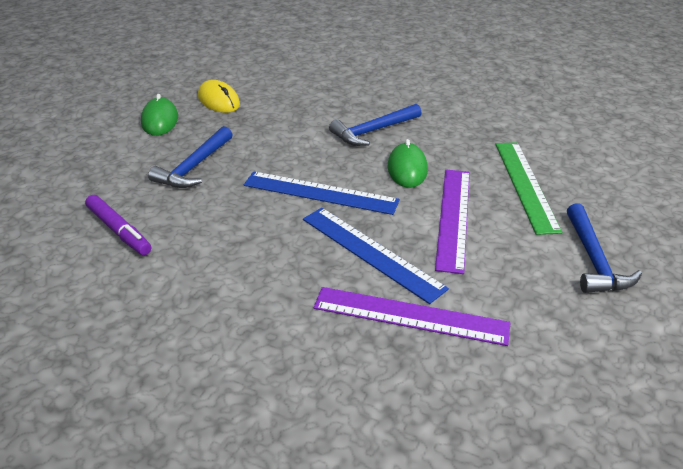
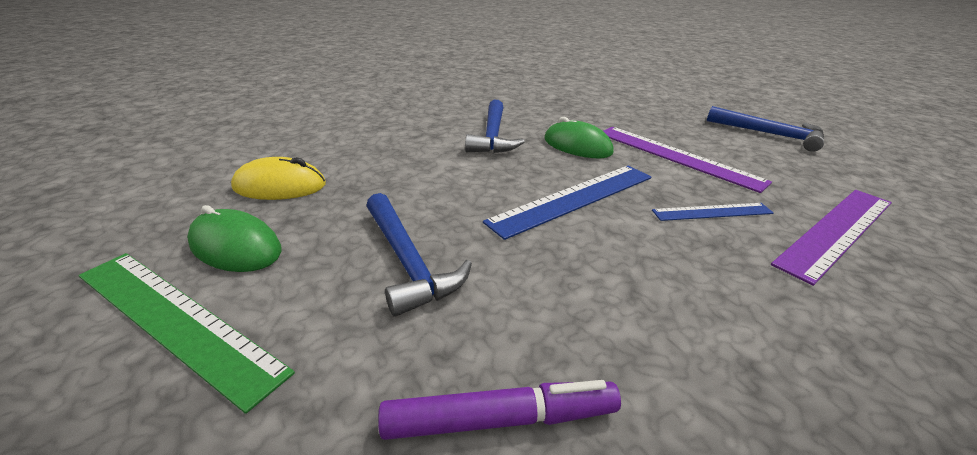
camera: 55 degrees left, 5 degrees down
blue ruler [303,208,449,304] -> blue ruler [652,203,774,221], size x0.58
green ruler [495,142,562,235] -> green ruler moved to [78,253,295,414]

